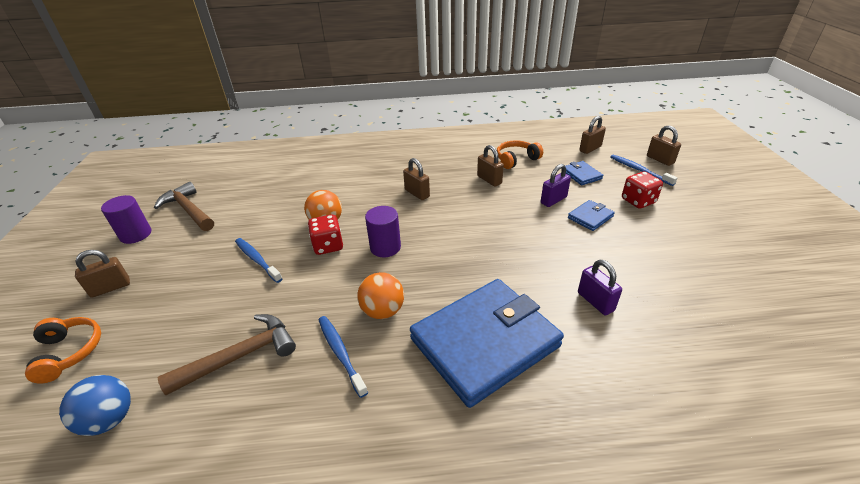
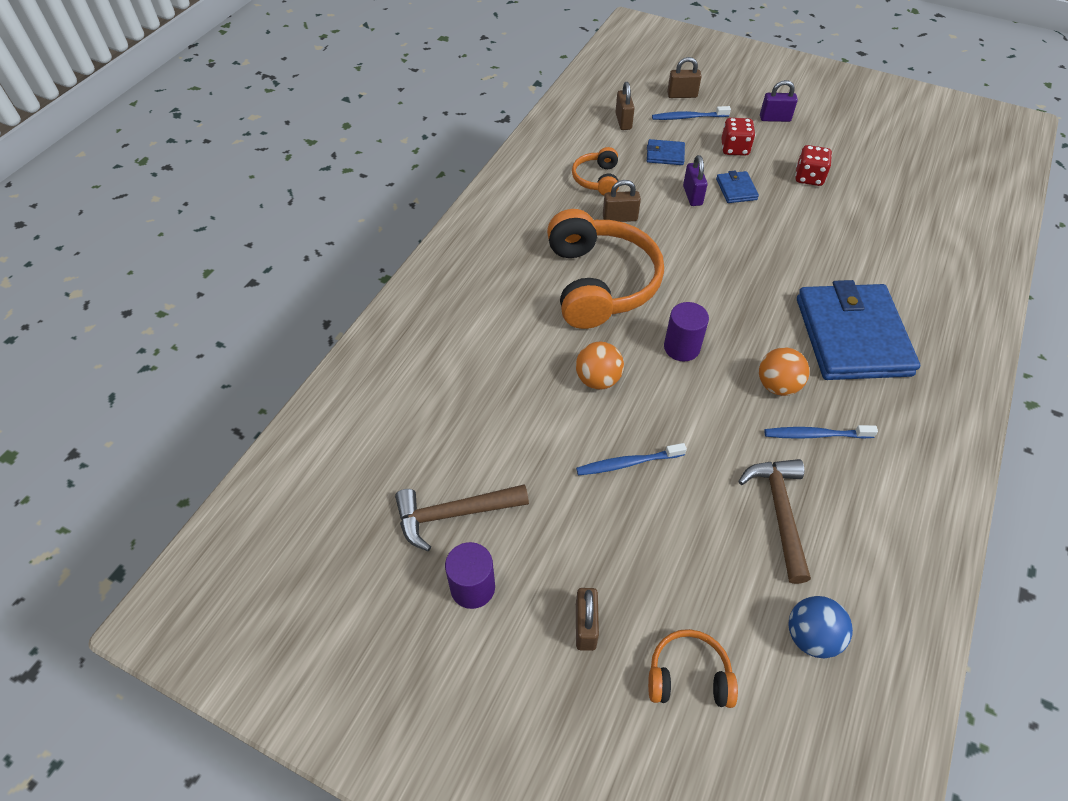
camera: 60 degrees left, 15 degrees up
red dice [308,215,343,255] -> red dice moved to [795,145,832,186]
brown padlock [403,158,430,200] -> orange headphones [547,209,664,329]
purple padlock [578,260,622,315] -> purple padlock moved to [760,80,798,122]

